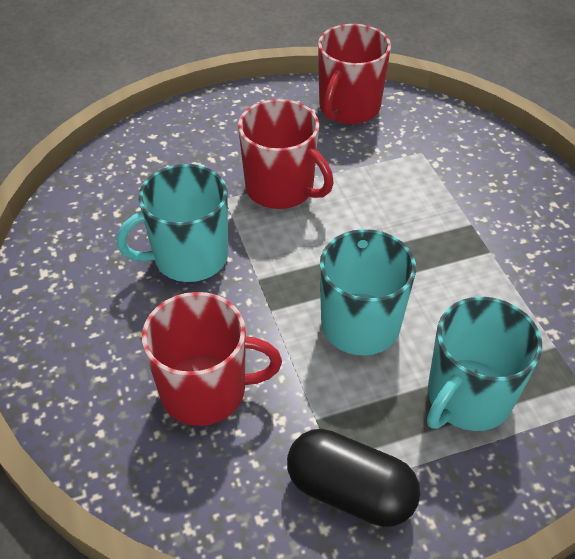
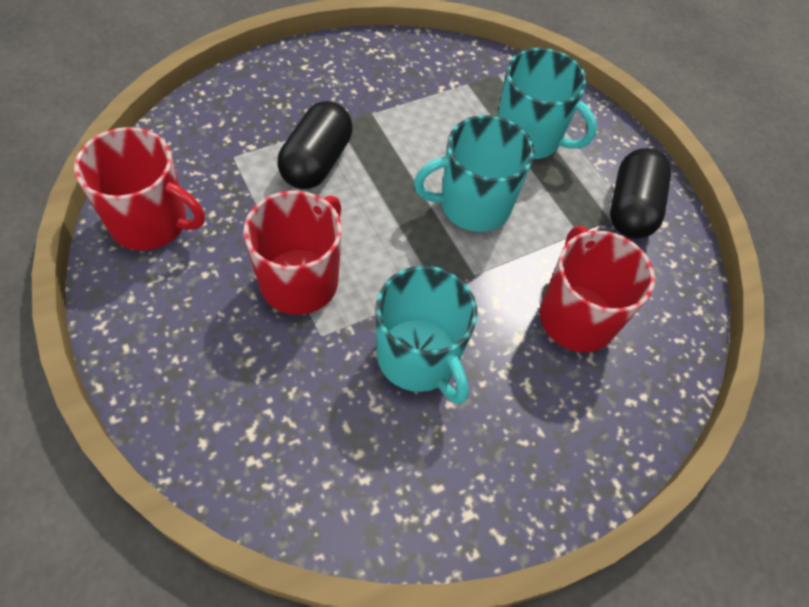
camera: 105 degrees left, 10 degrees up
none -> black capsule [278,101,353,189]

